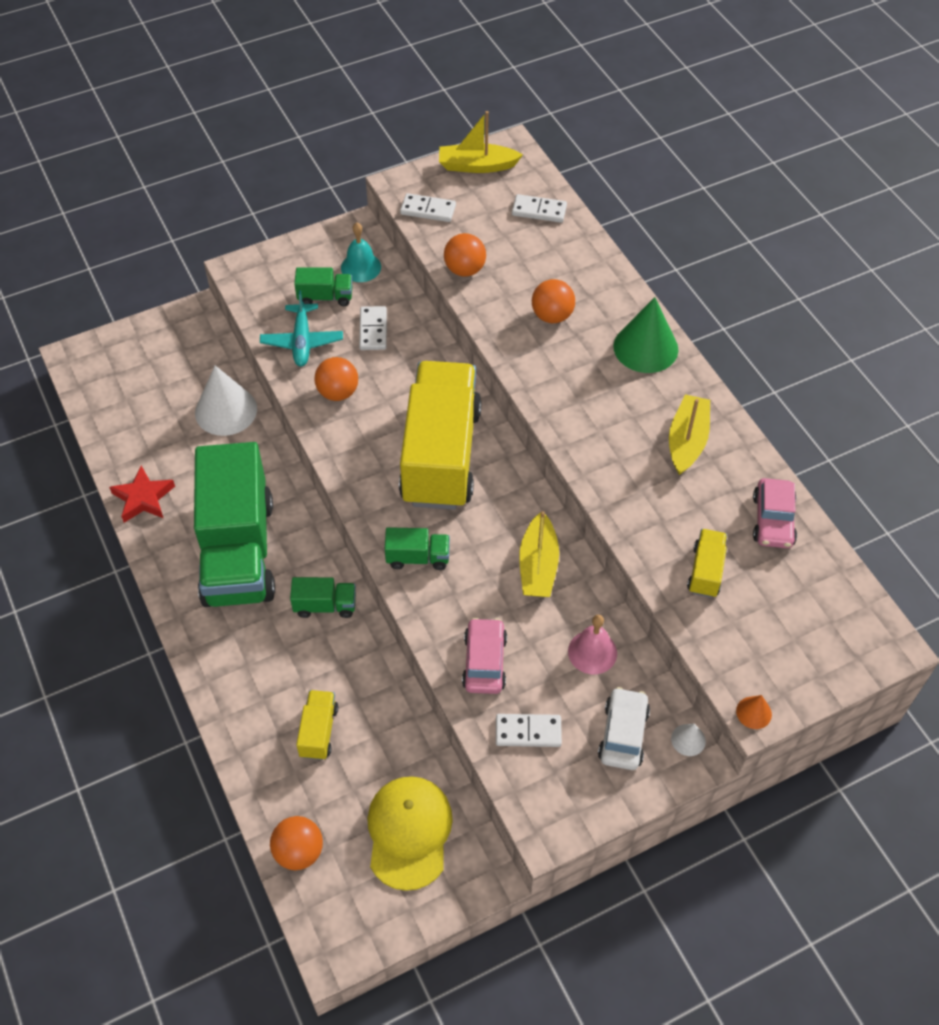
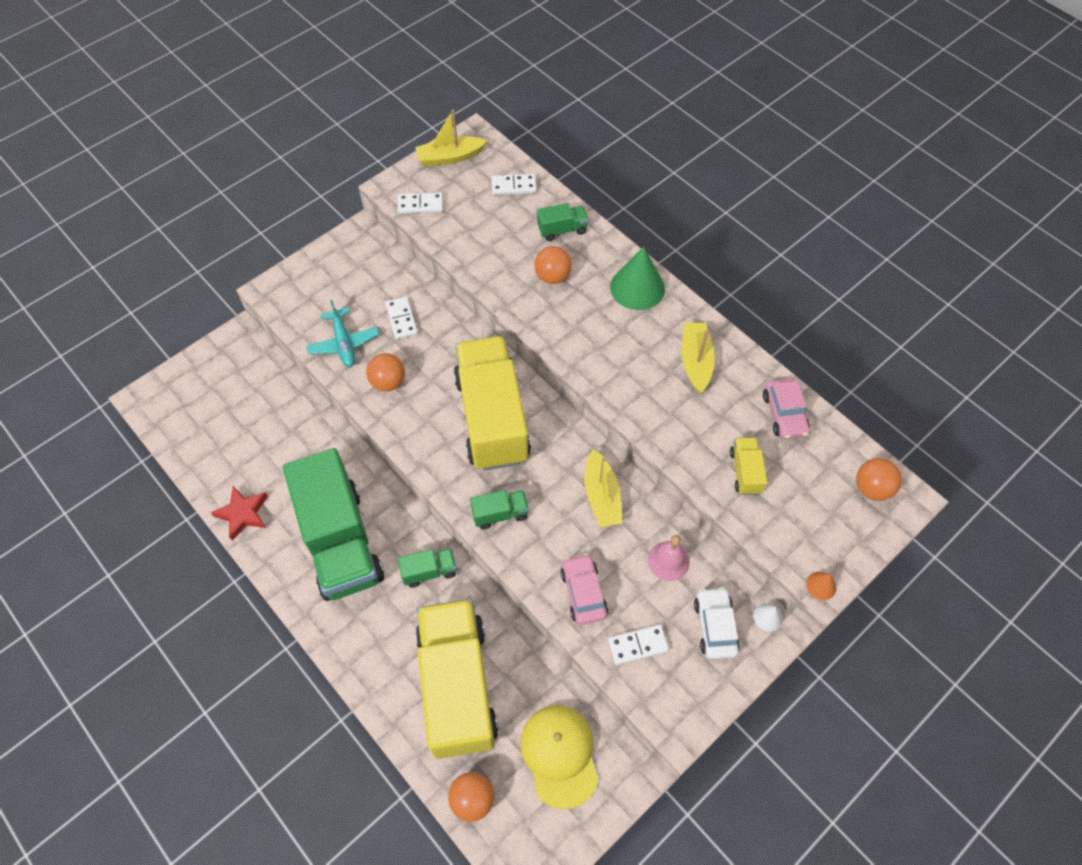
camera: 15 degrees left, 5 degrees up
white cone [195,365,257,436] -> none
green truck [294,267,352,306] -> green truck moved to [537,203,589,241]
yellow truck [296,690,338,760] -> yellow truck [416,599,498,759], size x2.45
turquoise bell [341,223,381,282] -> none
orange ball [444,233,486,277] -> orange ball moved to [856,458,902,501]

